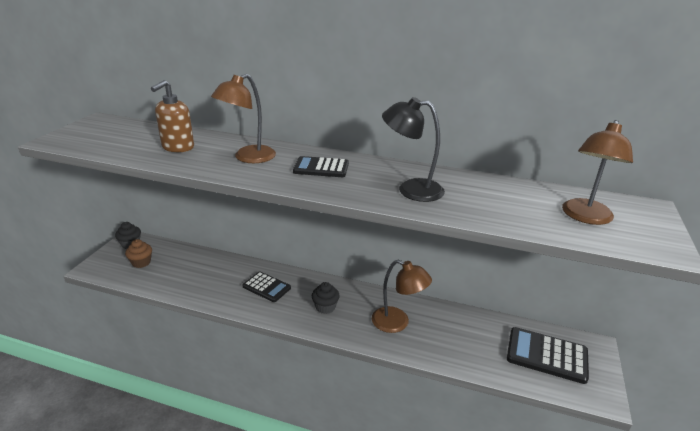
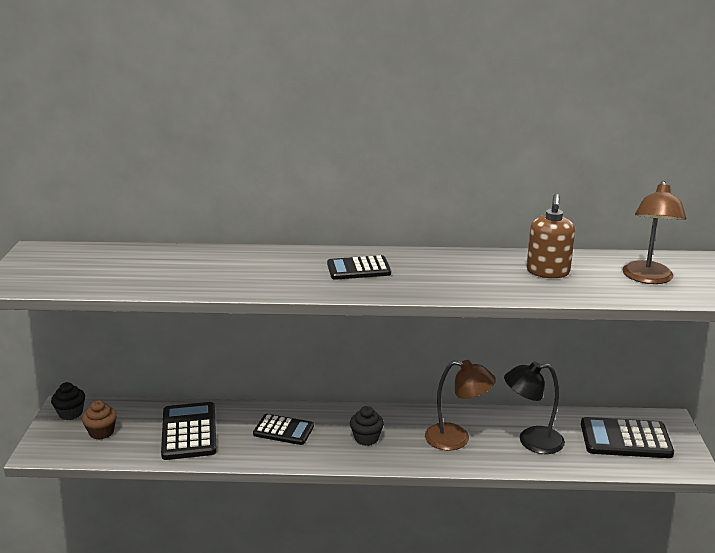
camera: 15 degrees left, 5 degrees down
brown soap dispenser [151,80,194,152] -> brown soap dispenser moved to [527,194,575,278]
brown lamp [211,74,276,163] -> none
black lamp [382,97,445,202] -> black lamp moved to [504,361,565,454]
none -> black calculator [161,402,217,460]

